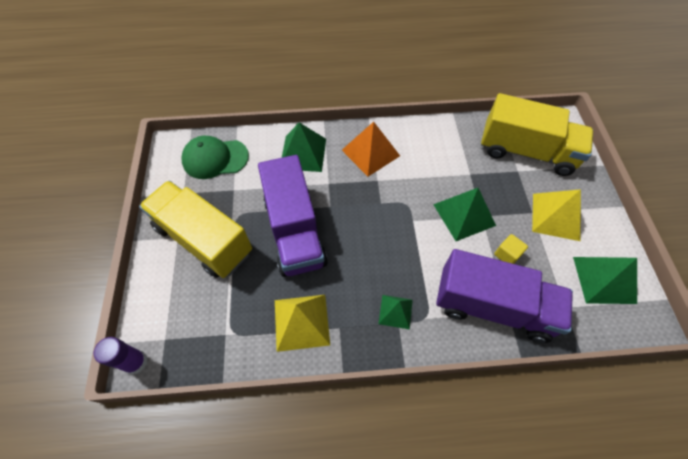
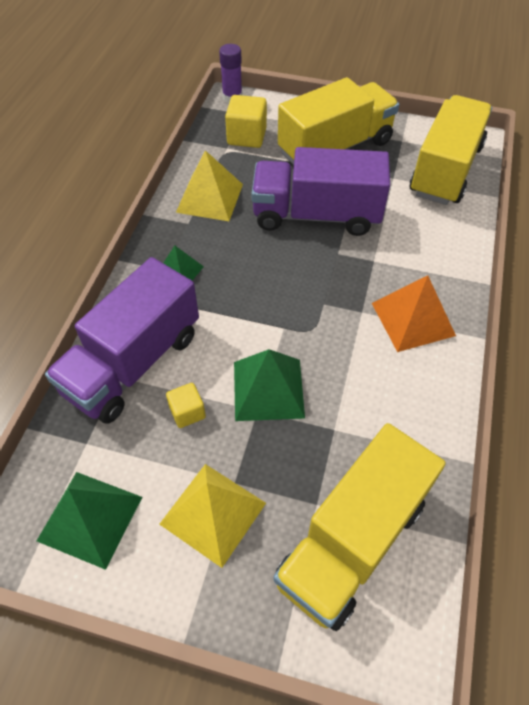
camera: 110 degrees right, 5 degrees down
green cap [181,136,249,179] -> yellow truck [410,95,492,205]
green pyramid [282,122,326,172] -> none
none -> yellow cube [225,95,267,148]

